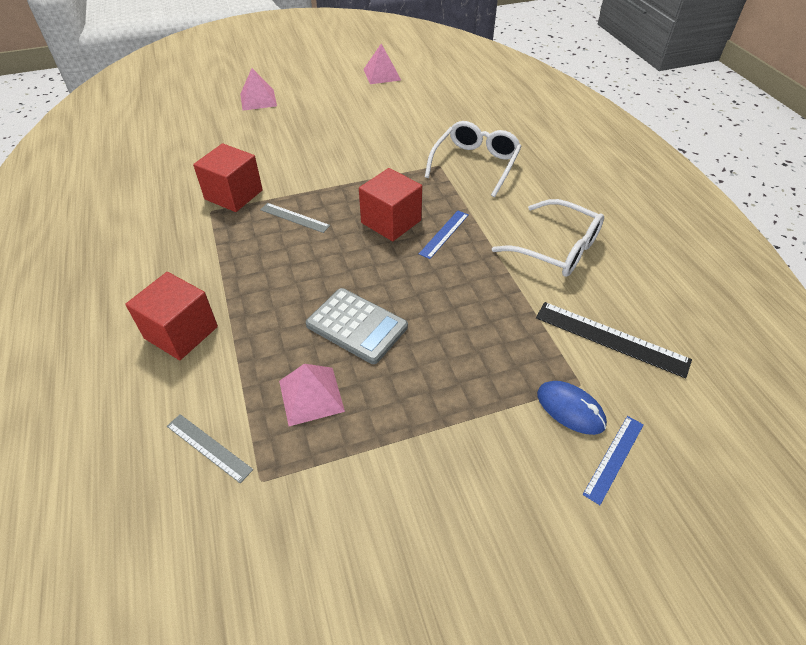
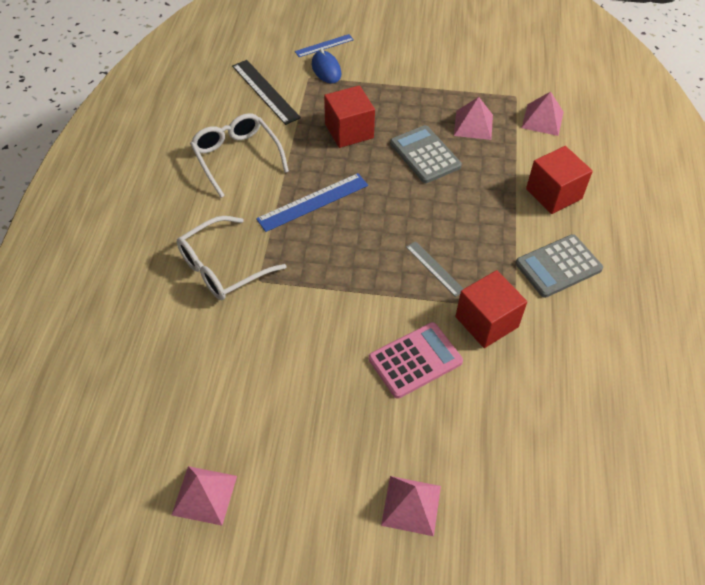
camera: 155 degrees left, 5 degrees up
grey ruler [167,414,253,483] -> pink pyramid [522,92,564,136]
red cube [359,168,422,241] -> red cube moved to [324,85,375,148]
blue ruler [419,211,468,259] -> blue ruler [256,173,368,232], size x1.64
none -> pink calculator [369,322,463,399]
none -> grey calculator [515,234,603,298]

